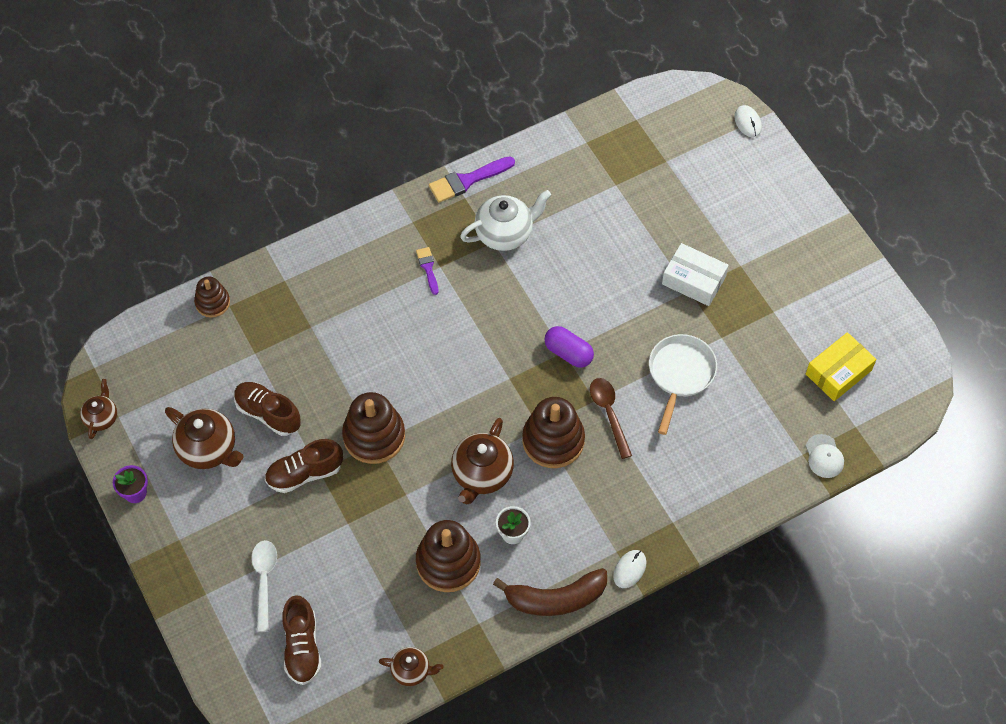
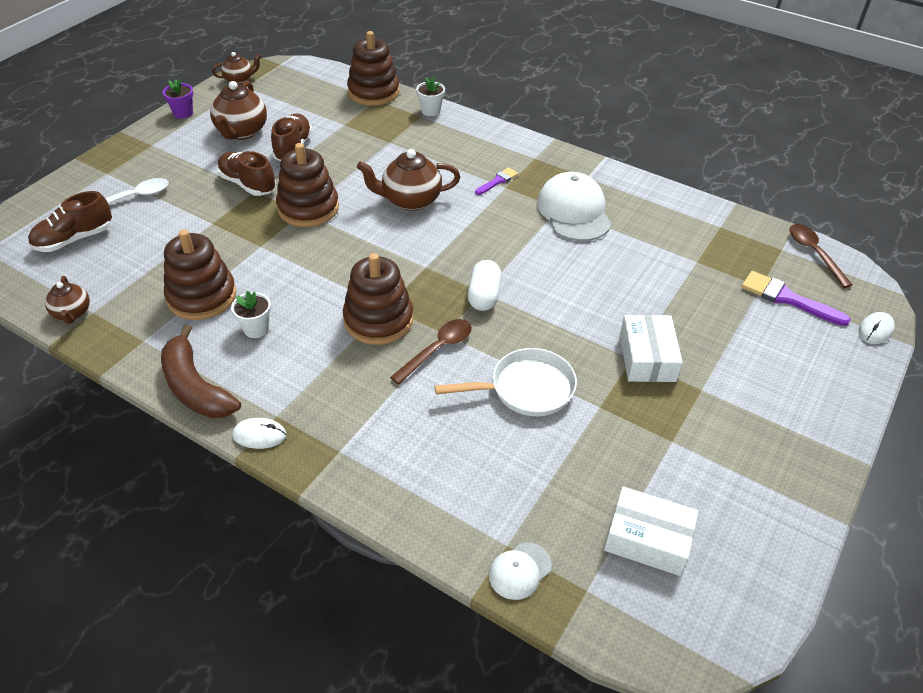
camera: 60 degrees right, 15 degrees down
brown stacking toy [194,277,230,318] -> brown stacking toy [347,31,400,106], size x1.71
purple brush [429,157,515,203] -> purple brush moved to [741,271,851,326]
brown teapot [451,418,514,504] -> brown teapot moved to [357,149,460,211]
white teapot [460,190,551,251] -> white cap [537,172,612,241]
purple capsule [544,326,594,368] -> white capsule [468,260,501,311]
yellow box [806,332,876,401] -> white box [604,487,699,576]
none -> white flower pot [416,76,445,116]
none -> brown spoon [790,224,852,288]

